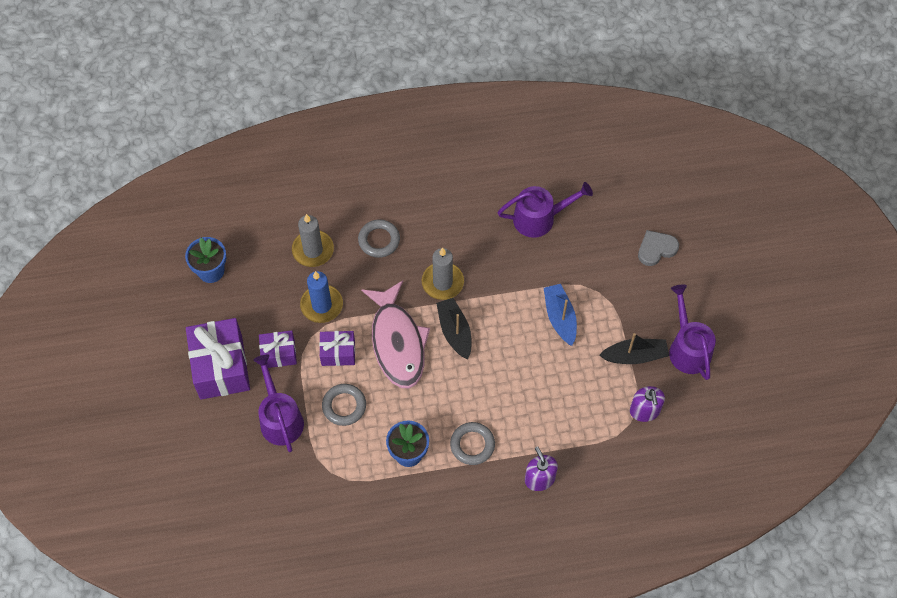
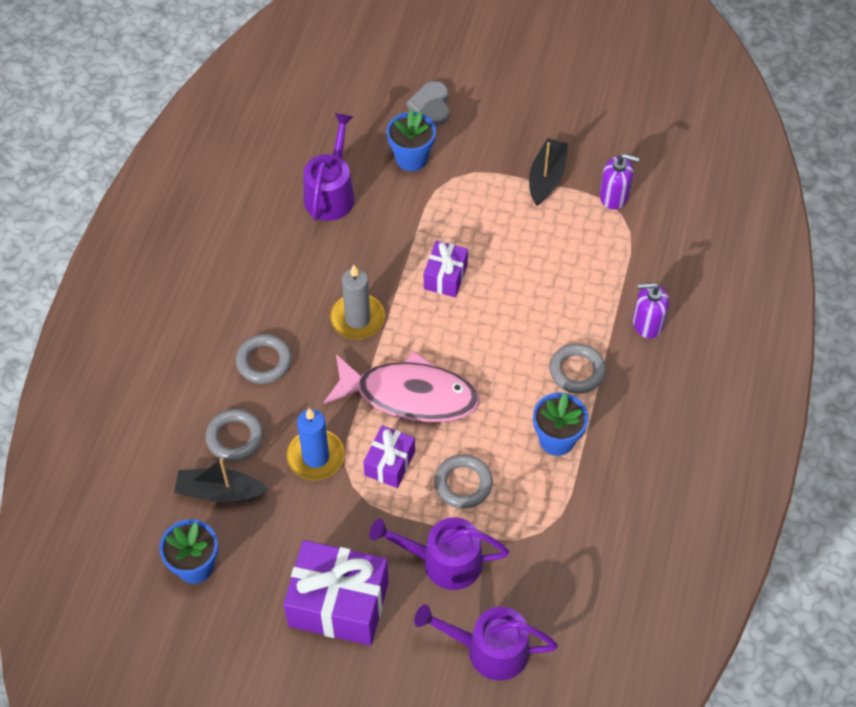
camera: 65 degrees left, 5 degrees down
purple gift [259,330,297,368] -> purple gift moved to [424,241,468,297]
grey candle [292,214,334,267] -> grey ring [205,409,263,461]
black boat [436,298,471,360] -> black boat moved to [174,458,269,503]
blue boat [544,284,577,346] -> none
purple watering can [669,284,716,380] -> purple watering can moved to [414,605,558,681]
none -> blue flower pot [387,109,436,171]

